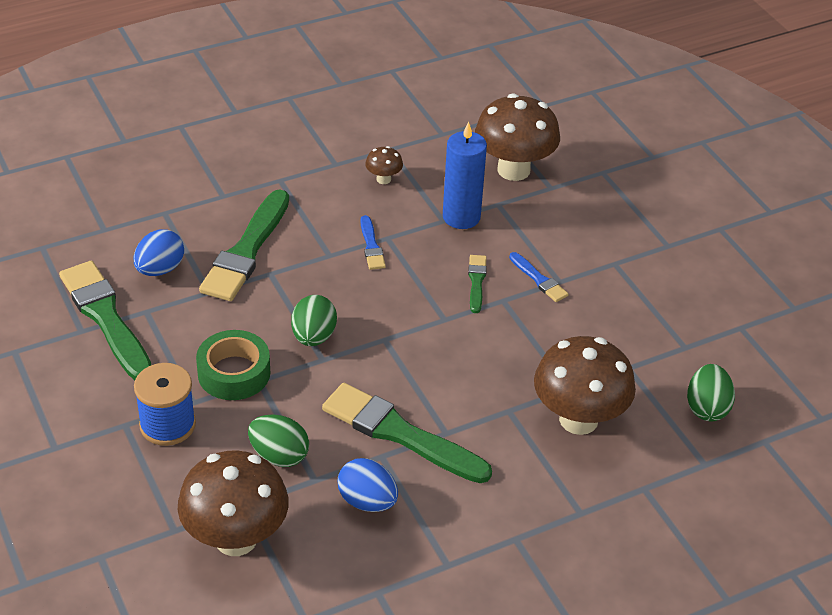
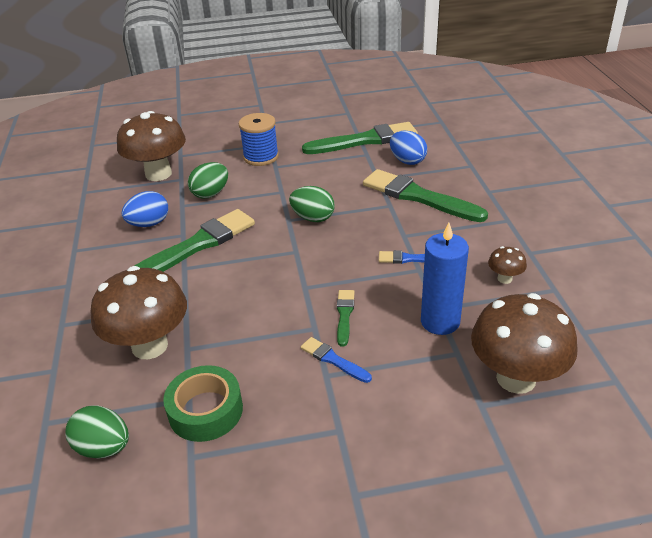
camera: 110 degrees right, 5 degrees down
green tape [196,330,270,400] -> green tape moved to [163,365,243,442]
green brush [468,255,487,313] -> green brush turned 105 degrees counterclockwise [337,290,355,346]
blue brush [509,252,568,302] -> blue brush turned 60 degrees clockwise [301,337,372,383]

